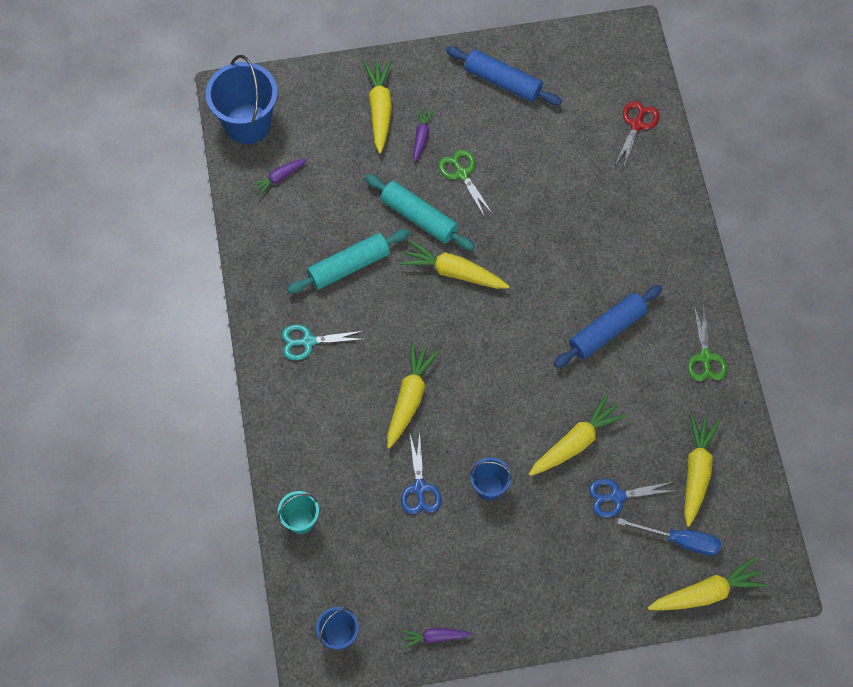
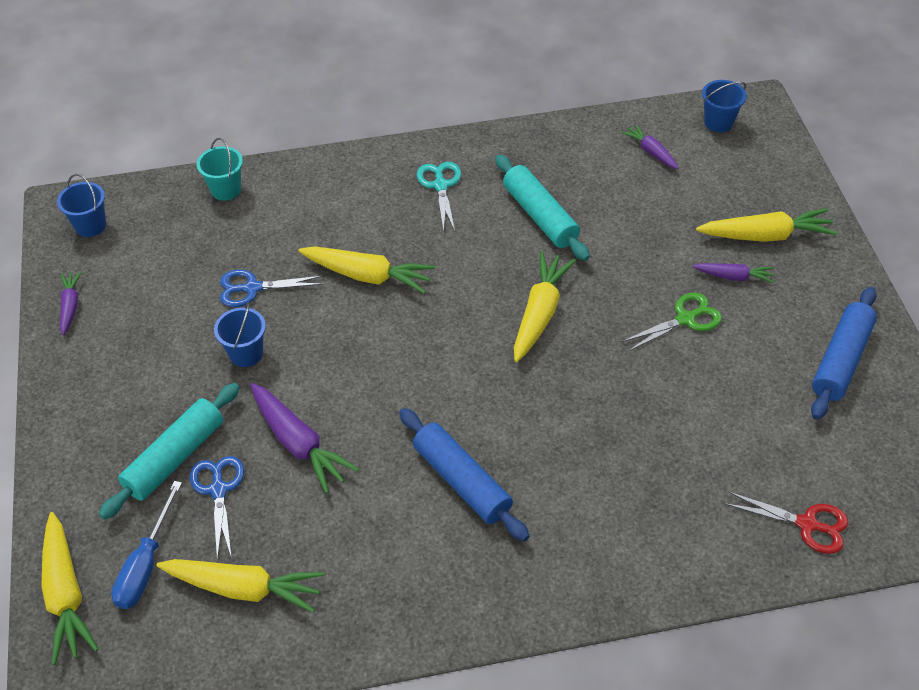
camera: 90 degrees right, 15 degrees down
blue bucket [206,55,278,144] -> blue bucket [702,80,747,132], size x0.53
turquoise rolling pin [365,174,475,251] -> turquoise rolling pin moved to [99,383,240,519]
yellow carrot [529,394,627,476] -> purple carrot [250,383,359,494]
green scissors [688,304,727,381] -> none

